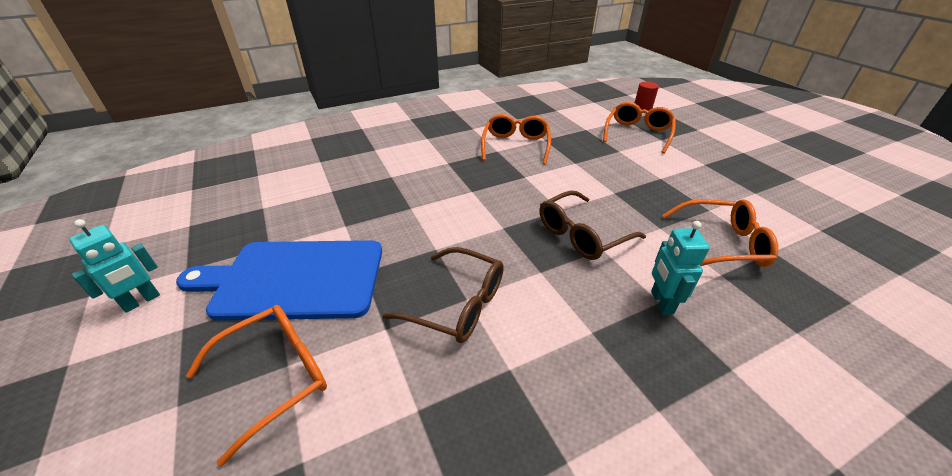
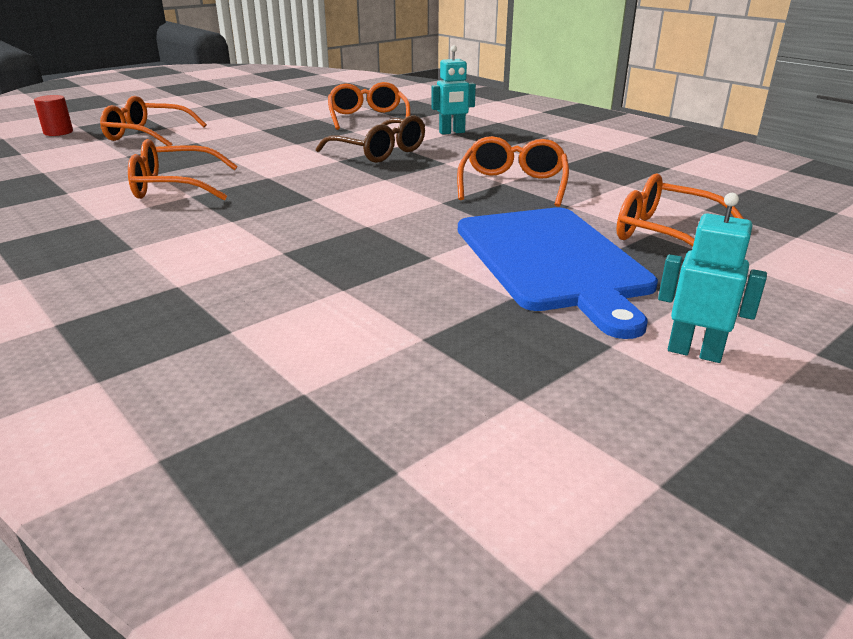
camera: 105 degrees left, 10 degrees down
brown glasses [382,247,504,343] -> orange glasses [457,136,569,207]

